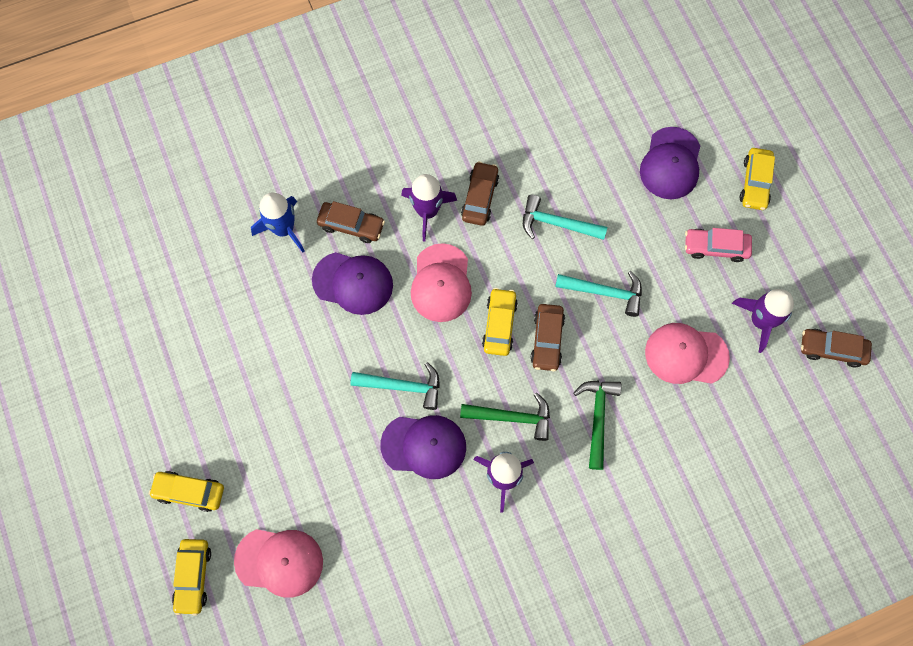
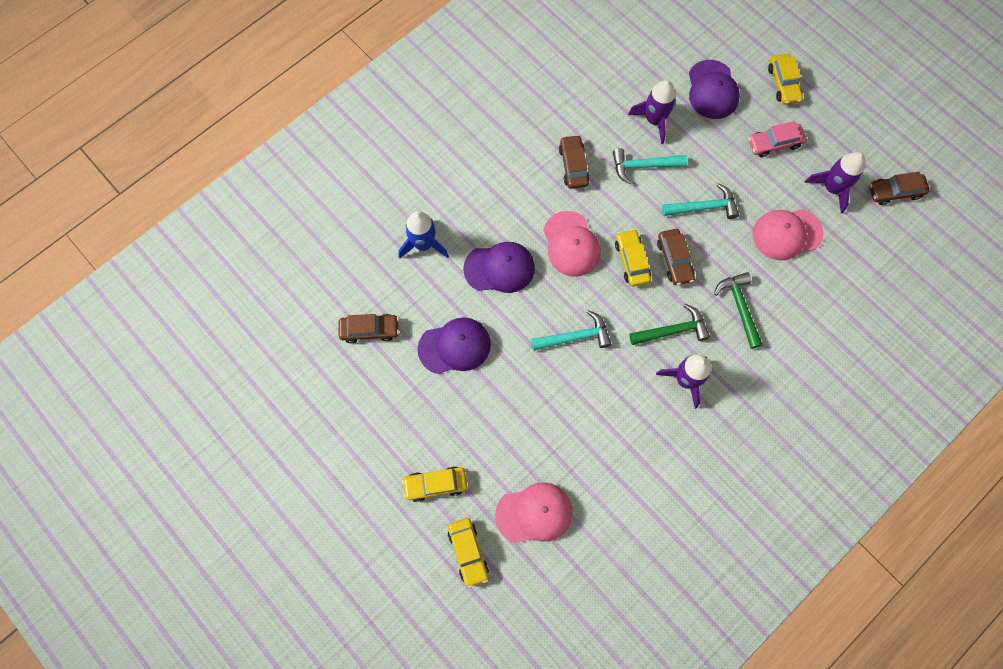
camera: 20 degrees left, 0 degrees up
brown car [317,201,385,243] -> brown car moved to [339,314,399,343]
purple cap [380,415,466,479] -> purple cap moved to [418,317,491,374]
purple rocket [401,174,457,241] -> purple rocket moved to [628,80,676,144]

